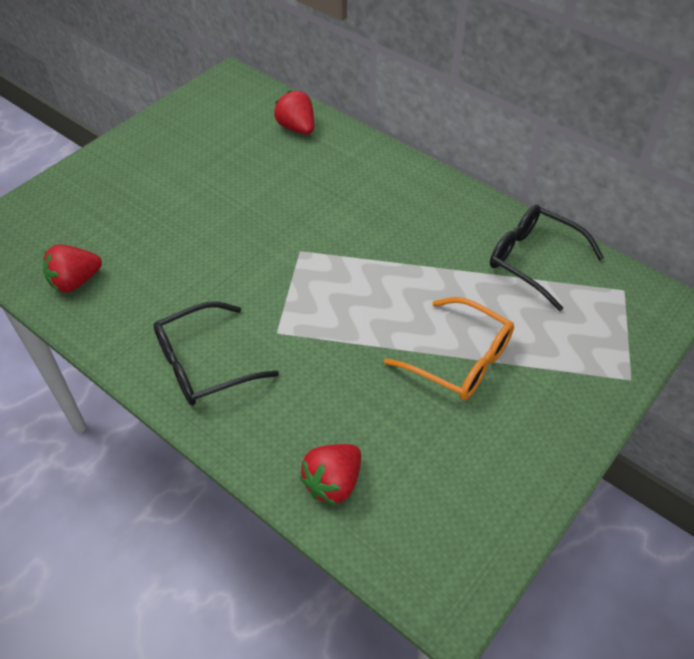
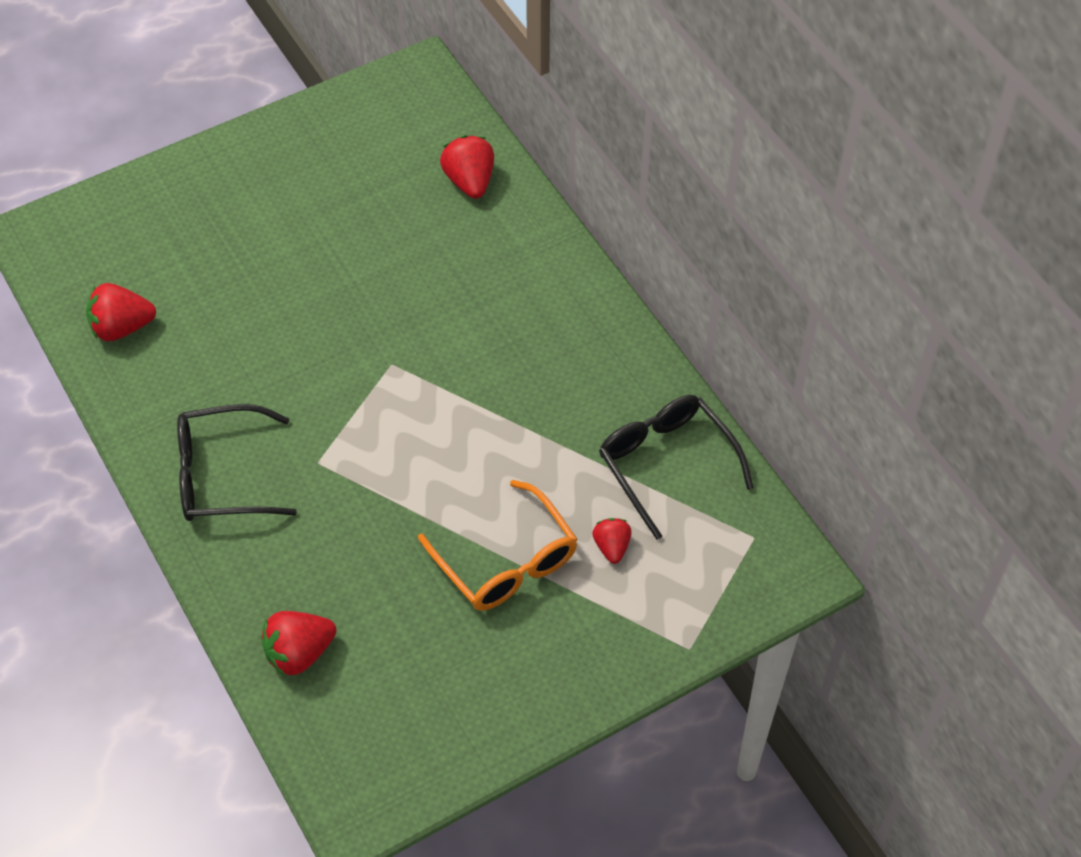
camera: 20 degrees right, 5 degrees up
none -> red strawberry [592,518,632,564]

